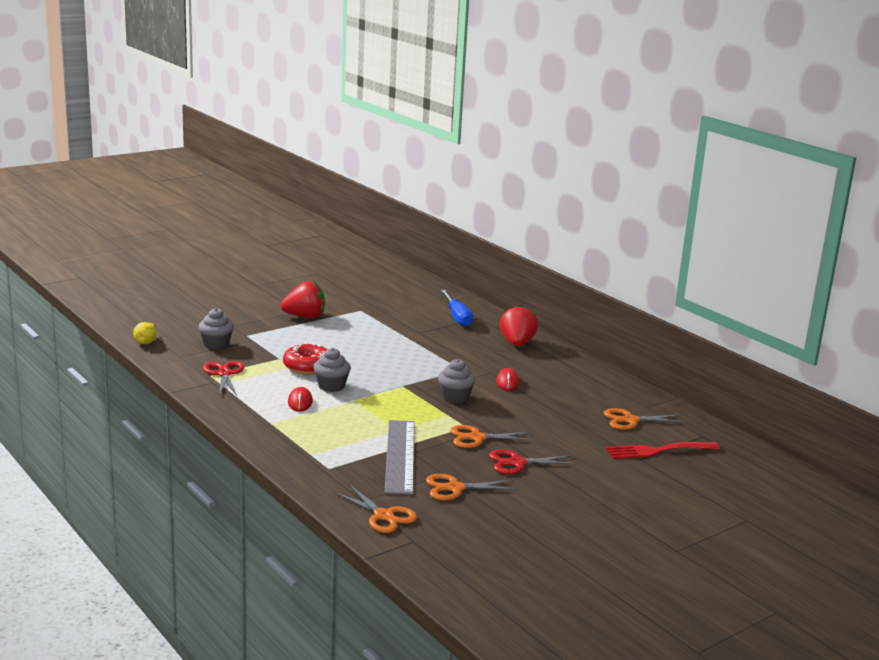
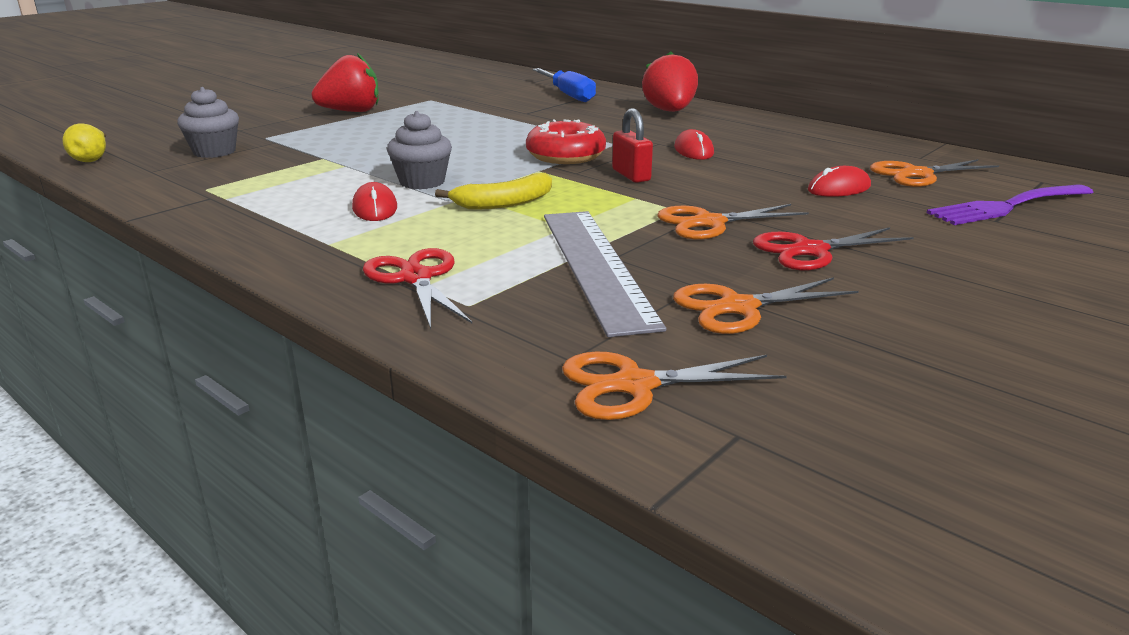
camera: 10 degrees left, 5 degrees up
red scissors [203,361,244,395] -> red scissors moved to [363,248,472,329]
red donut [283,342,327,375] -> red donut moved to [526,120,606,164]
orange scissors [334,485,417,533] -> orange scissors turned 135 degrees clockwise [562,352,787,420]
grey cupcake [438,359,475,403] -> red padlock [612,108,653,183]
red fork [606,442,720,459] -> purple fork [927,185,1093,225]
none -> yellow banana [435,173,552,209]
none -> red mouse [808,166,871,197]

